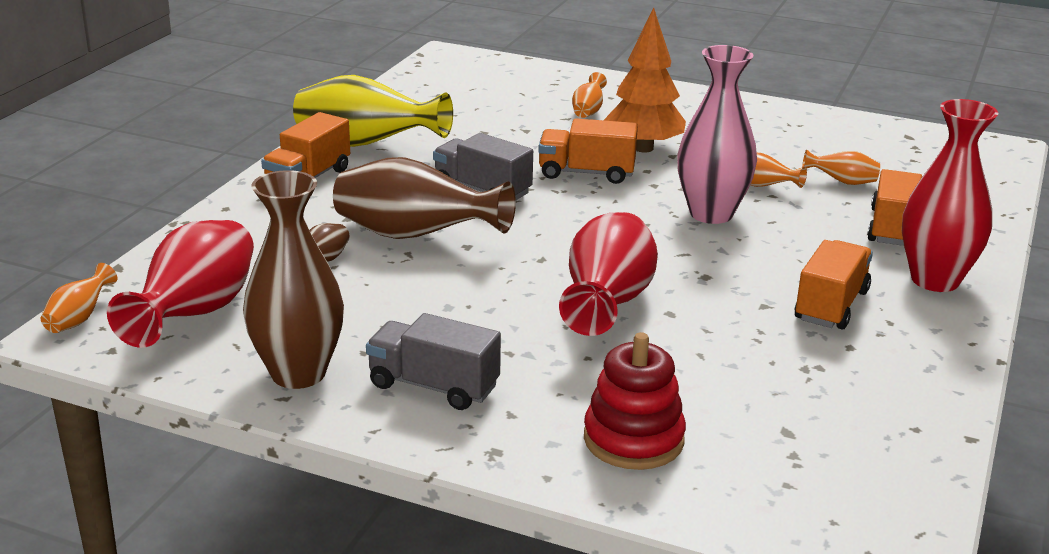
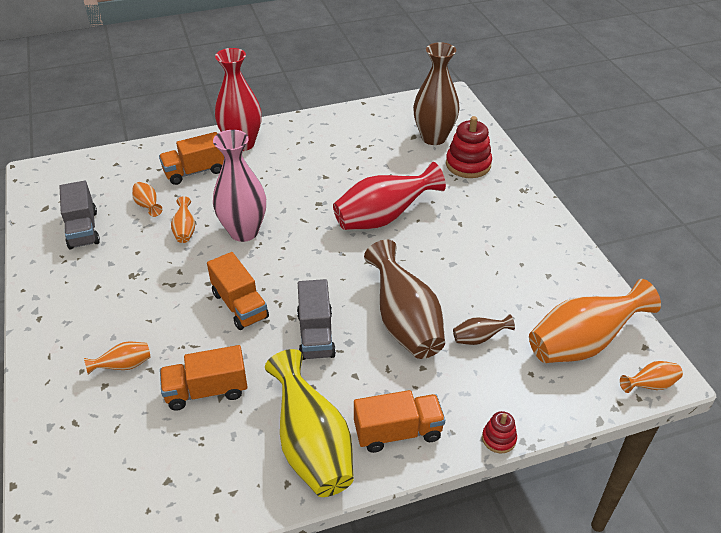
camera: 130 degrees left, 15 degrees up
red vase [107,220,254,348] -> orange vase [529,279,661,363]
brown vase [243,170,344,389] -> brown vase moved to [413,42,460,145]
grey truck [366,313,501,410] -> grey truck moved to [60,181,100,249]
orange tree [604,7,686,152] -> none
orange truck [795,240,873,329] -> orange truck moved to [160,345,247,411]
none -> red stacking toy [482,411,517,453]

